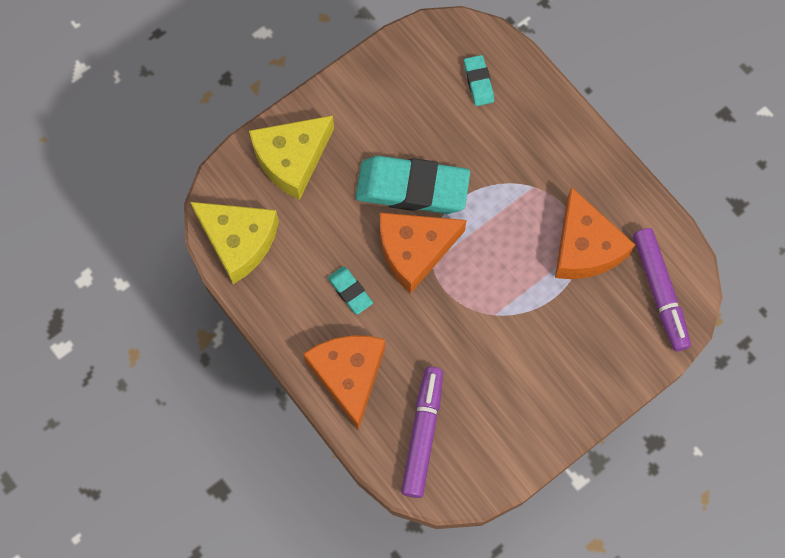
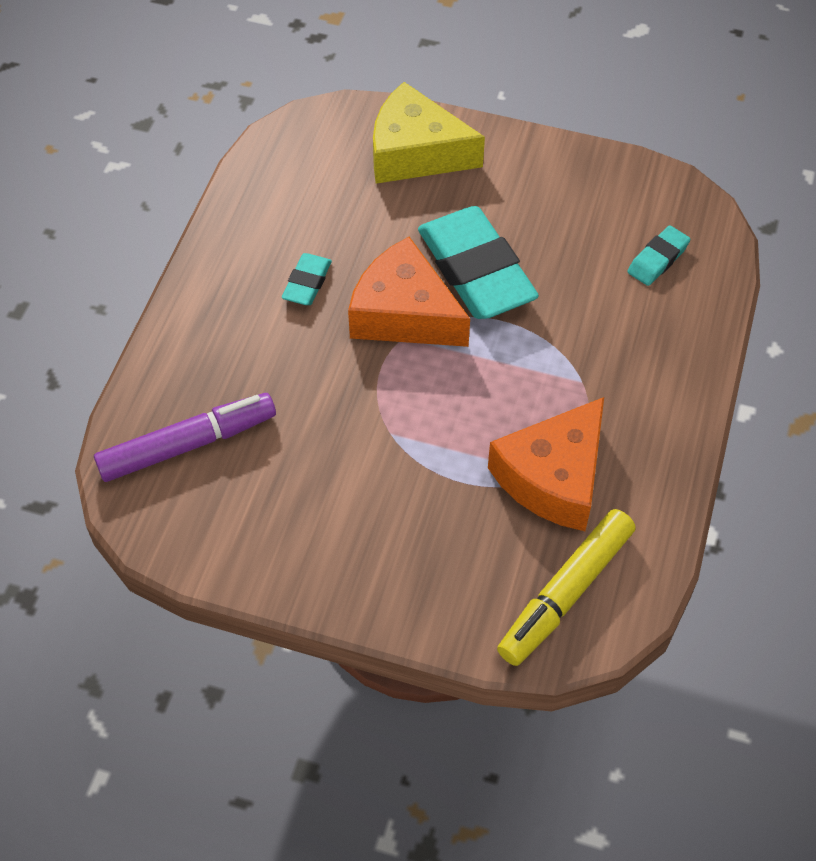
camera: 55 degrees right, 15 degrees down
yellow cheese [190,202,279,284] -> none
orange cheese [303,336,385,430] -> none
purple marker [633,228,691,351] -> yellow marker [497,509,635,666]

